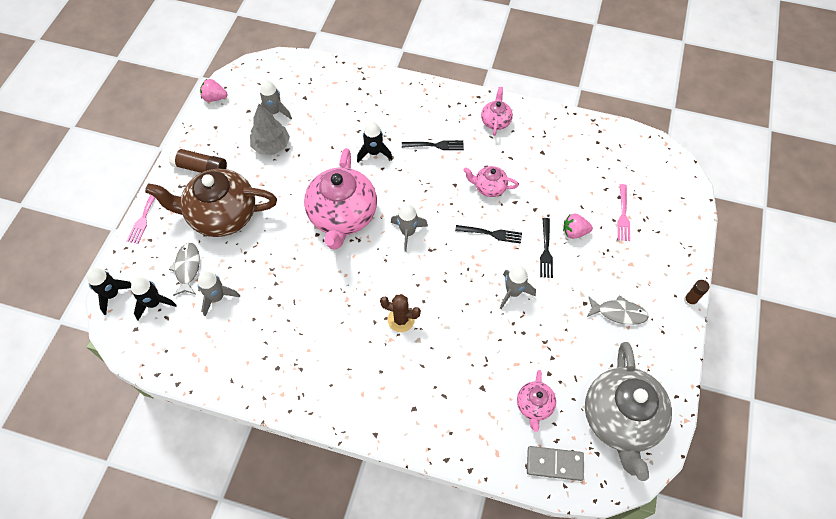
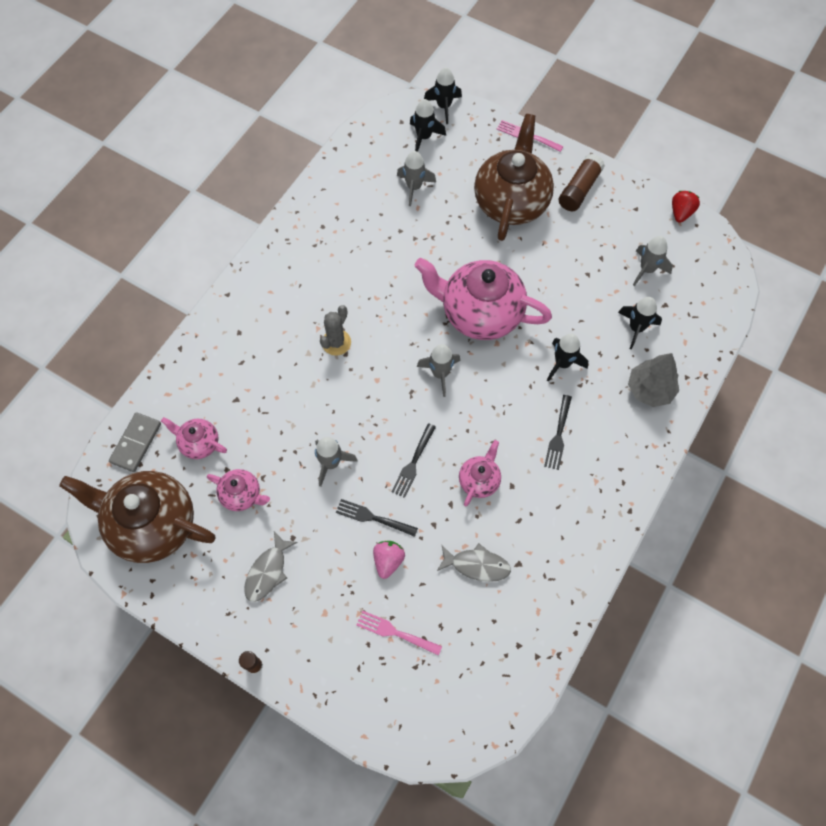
camera: 105 degrees right, 5 degrees up
grey fish [169,243,200,296] -> grey fish moved to [437,543,511,582]
pink strawberry [200,79,227,102] -> red strawberry [672,191,700,223]
grey tree [250,104,290,155] -> grey tree moved to [628,353,679,407]
brown cactus [380,294,421,332] -> grey cactus [320,305,351,356]
pink teapot [481,87,513,136] -> pink teapot moved to [207,469,270,511]
grey teapot [585,342,672,481] -> brown teapot [59,471,216,563]
none -> black rocket [618,297,662,350]

